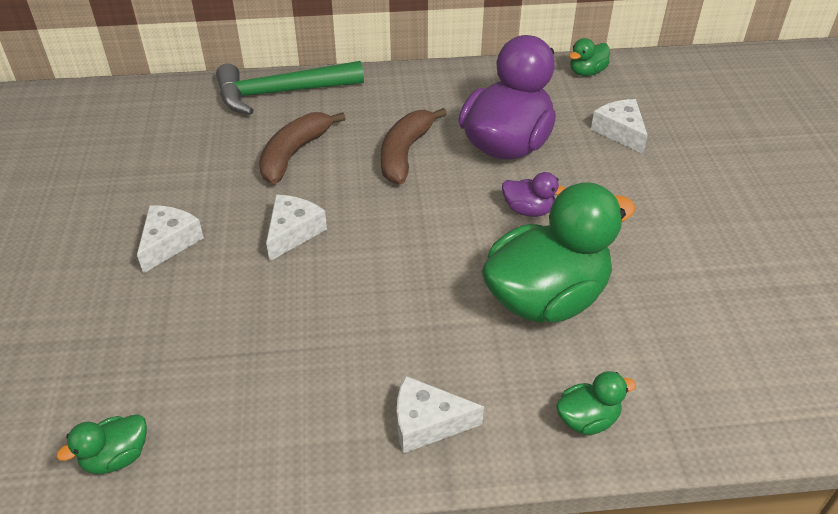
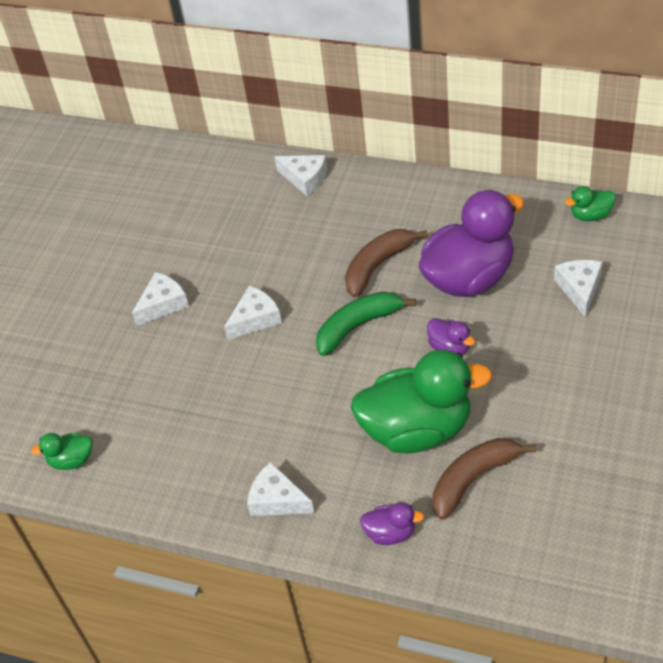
camera: 30 degrees right, 5 degrees up
green hammer [216,61,364,115] -> white cheese [274,155,327,196]
brown banana [259,112,346,184] -> brown banana moved to [433,438,537,520]
green duck [556,371,636,435] -> purple duck [360,502,424,545]
none -> green banana [316,292,416,356]

